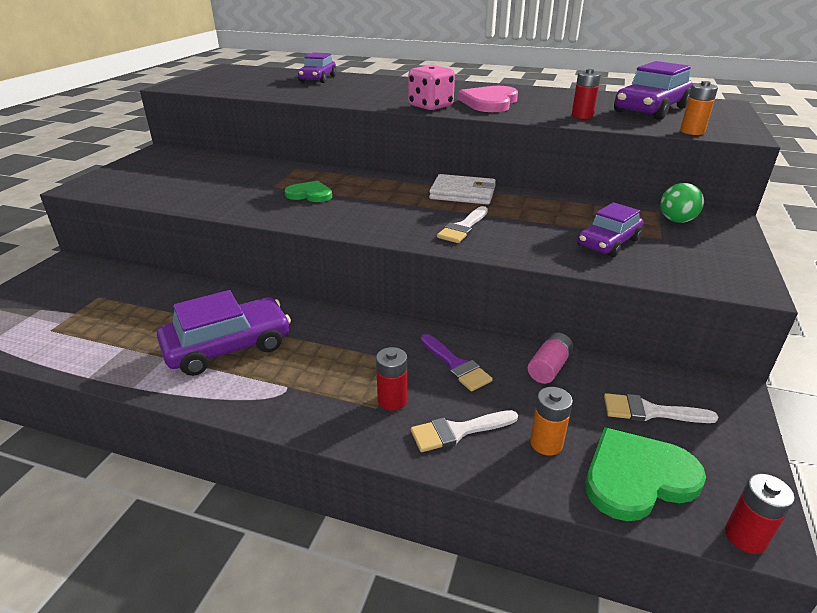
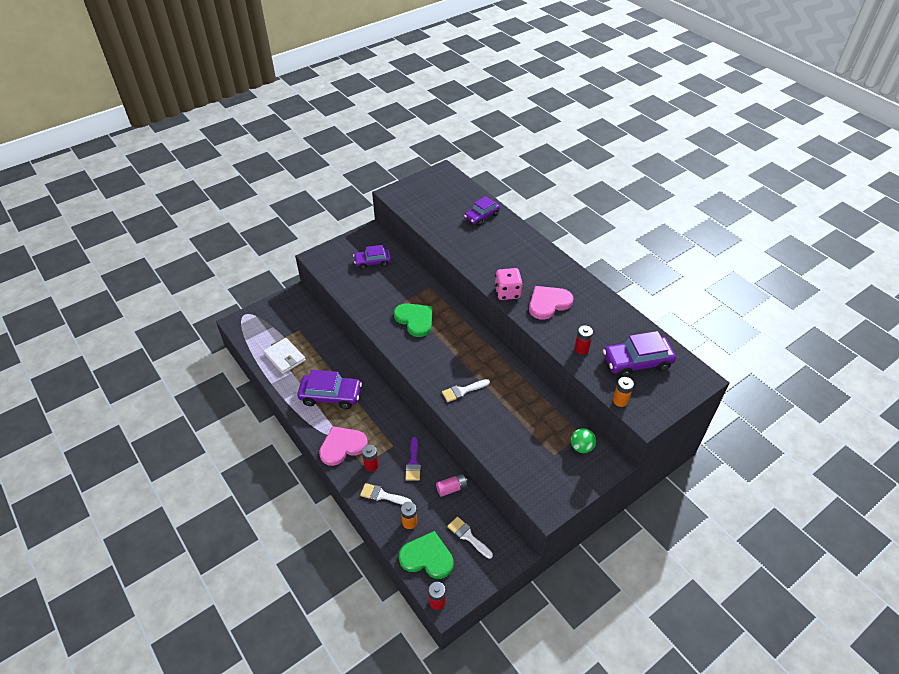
camera: 35 degrees right, 15 degrees up
green heart [285,181,332,202] -> green heart [394,303,432,337], size x1.57
white wallet [429,174,496,205] -> white wallet moved to [263,338,306,374]
purple car [578,202,643,257] -> purple car moved to [353,245,391,269]
none -> pink heart [319,426,368,466]

